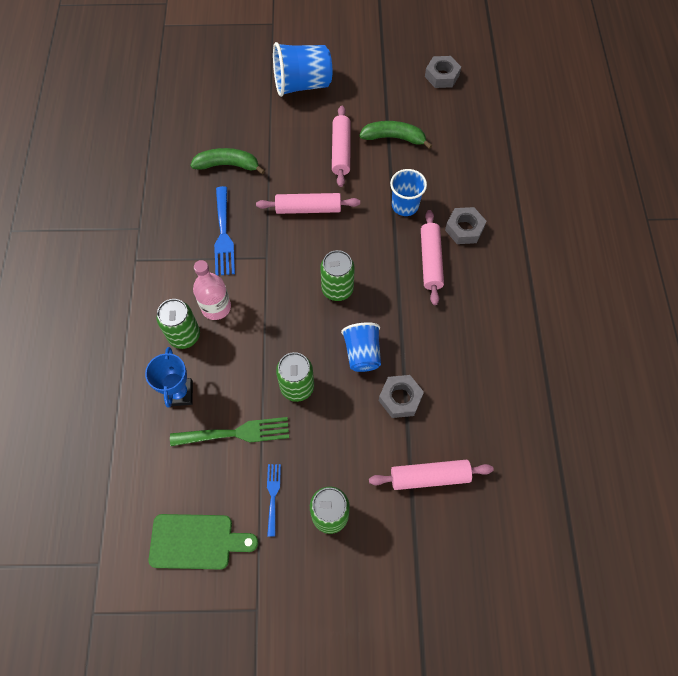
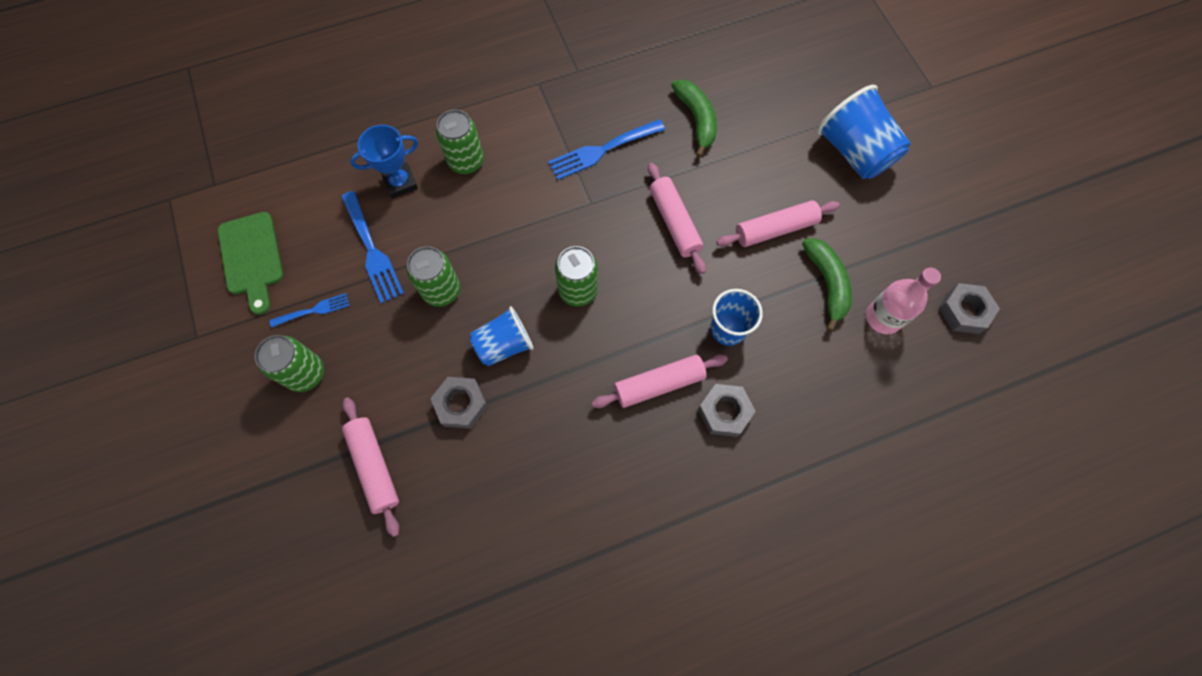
camera: 70 degrees right, 5 degrees up
green fork [170,417,289,446] -> blue fork [341,191,404,304]
pink bottle [193,260,231,320] -> pink bottle moved to [866,268,941,334]

